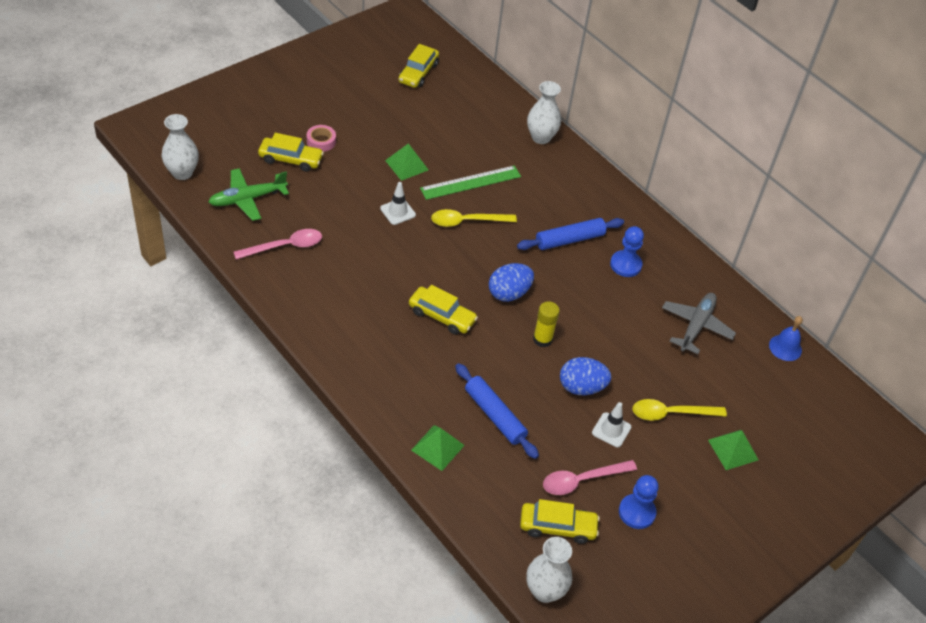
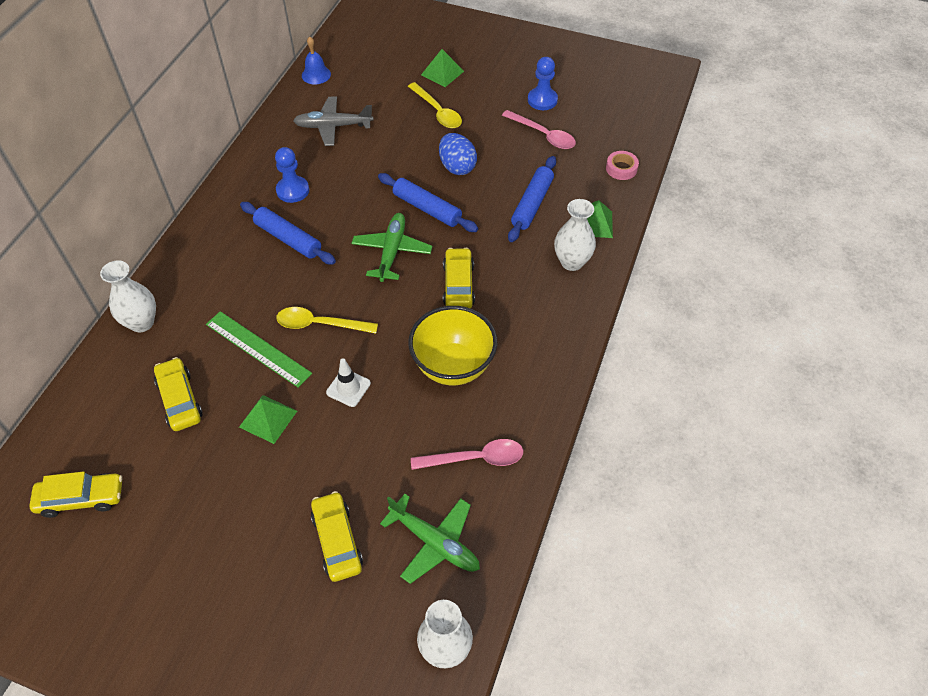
camera: 115 degrees left, 5 degrees up
pink spoon [234,229,322,259] -> pink spoon turned 135 degrees clockwise [411,439,523,470]
pink tape [307,125,336,152] -> pink tape moved to [606,151,639,180]
yellow spoon [431,209,517,227] -> yellow spoon turned 135 degrees clockwise [276,307,378,334]
blue egg [489,263,534,302] -> green plane [352,213,432,282]
yellow car [520,499,600,544] -> yellow car moved to [154,357,203,431]
white vase [526,537,572,603] -> white vase moved to [554,199,596,271]
yellow glue stick [533,301,560,348] -> blue rolling pin [378,173,478,232]
white traffic cone [592,402,631,447] -> none
none -> yellow bowl [408,306,497,385]

